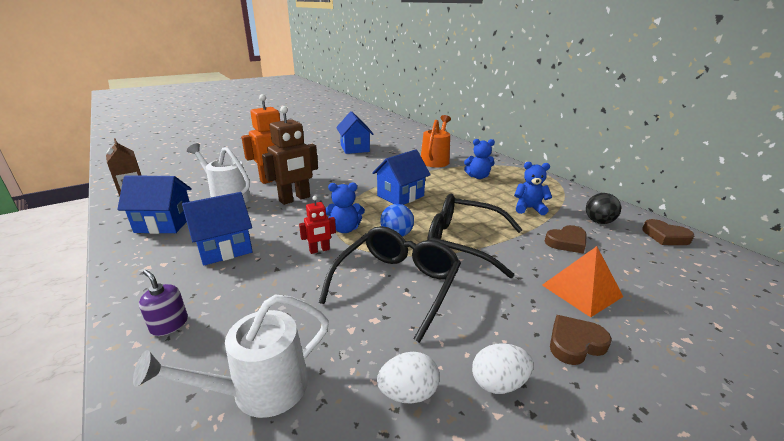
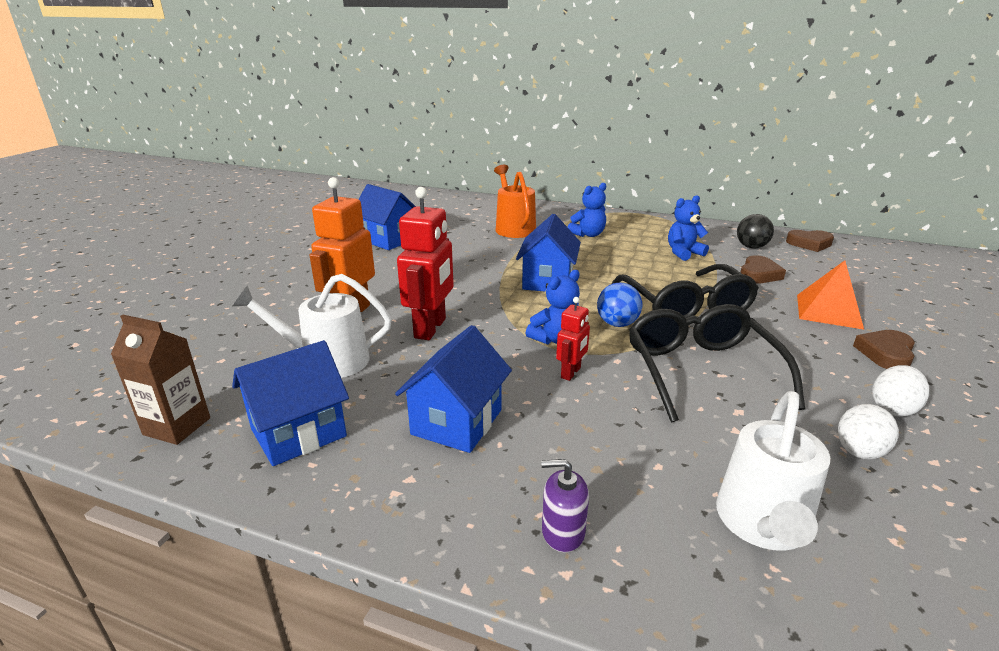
camera: 35 degrees left, 0 degrees up
brown robot [262,106,318,205] -> red robot [397,187,454,340]
black glasses [427,194,523,278] -> black glasses turned 90 degrees counterclockwise [612,264,759,318]

